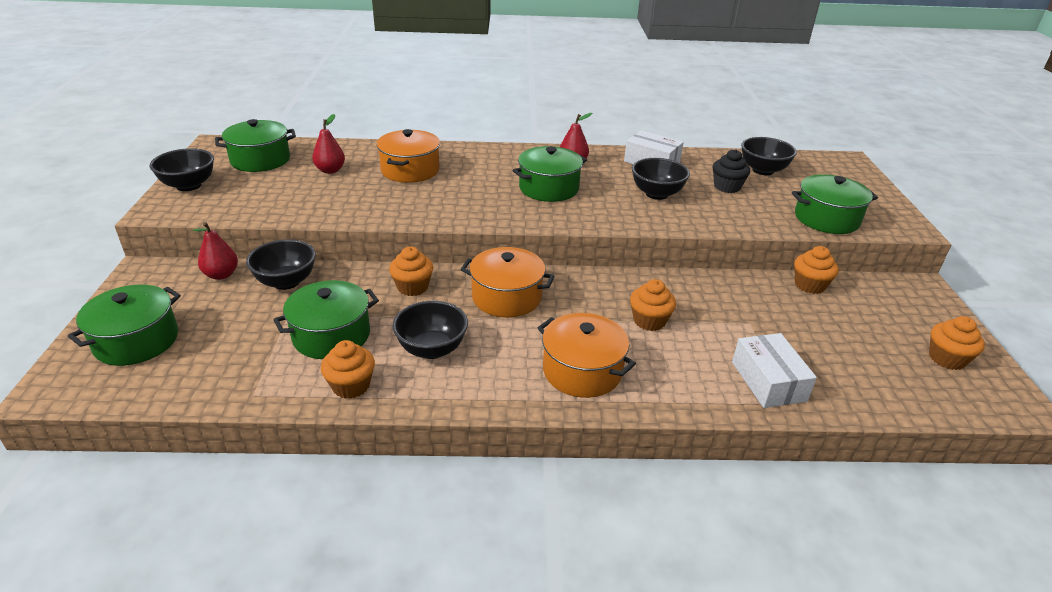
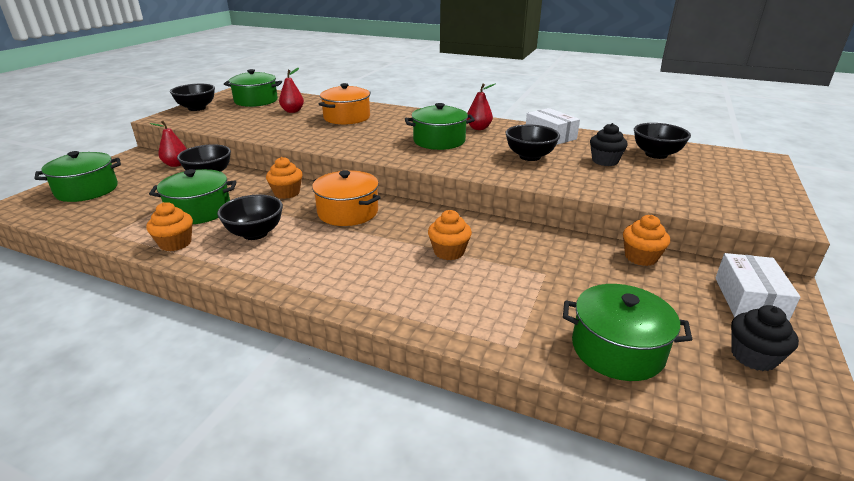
camera: 25 degrees right, 5 degrees down
orange pot [538,313,636,398] -> none
white box [732,333,817,408] -> white box moved to [715,253,800,321]
green pot [792,174,878,234] -> green pot moved to [563,284,693,381]
orange cupcake [929,316,985,370] -> black cupcake [731,305,799,371]

